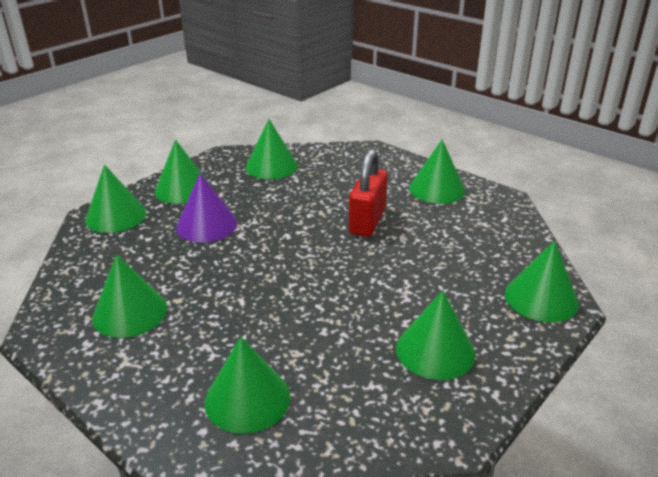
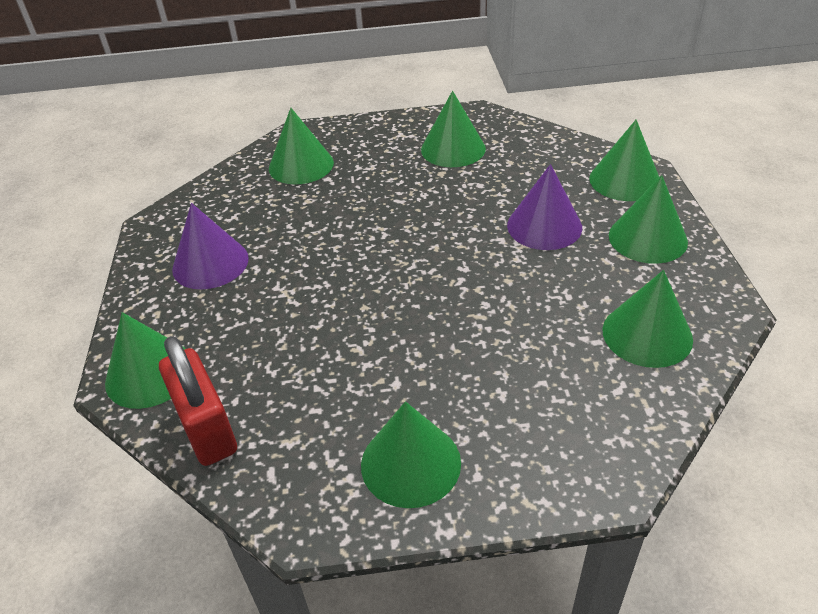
camera: 135 degrees right, 10 degrees up
red padlock [349,149,388,237] -> red padlock moved to [159,336,237,466]
green cone [396,290,476,380] -> purple cone [172,203,249,289]

